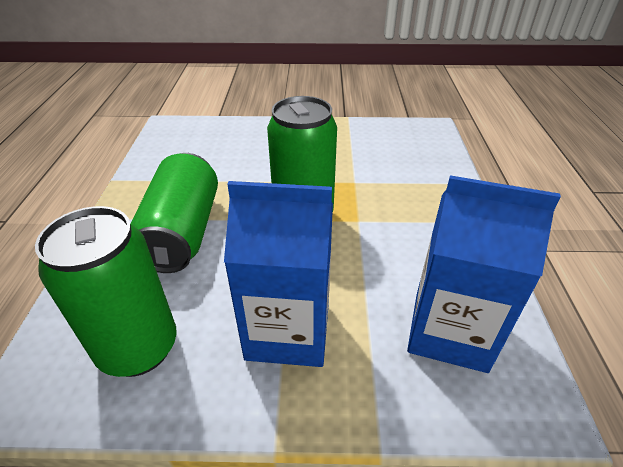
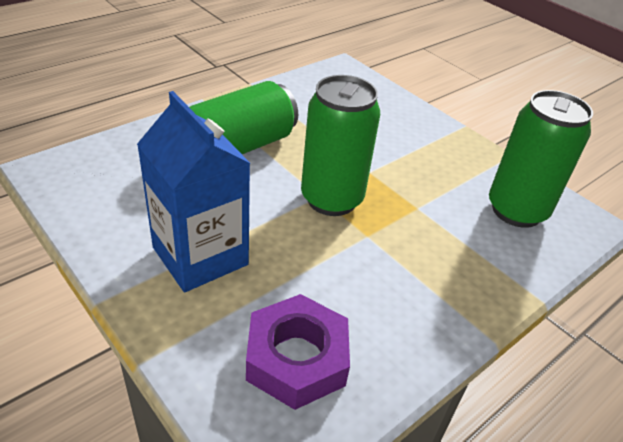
camera: 45 degrees right, 0 degrees up
green can [35,206,177,377] -> green can moved to [489,90,593,228]
blue carton [407,175,561,373] -> purple nut [246,294,350,410]

